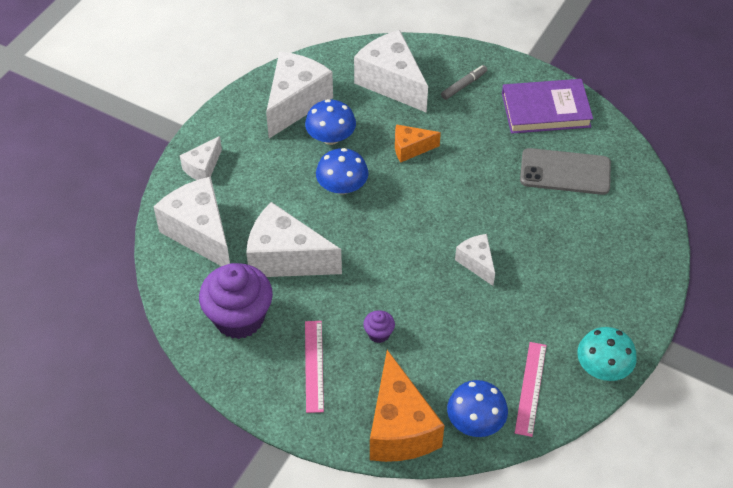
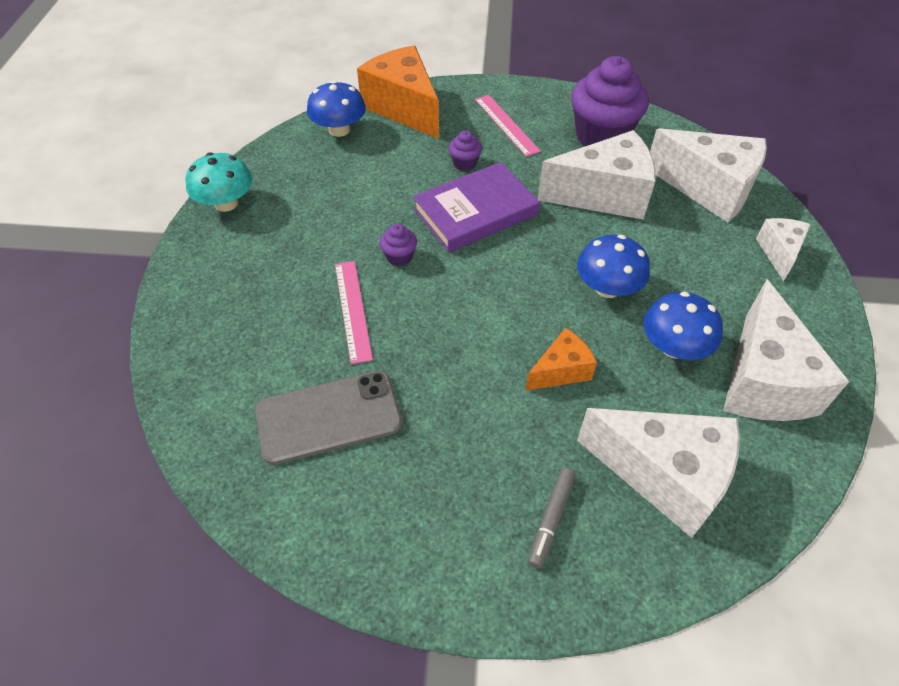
camera: 155 degrees right, 0 degrees up
white cheese [455,234,495,286] -> purple cupcake [379,224,417,266]
purple book [502,79,593,134] -> purple book moved to [413,162,540,252]
pink ruler [515,342,546,437] -> pink ruler moved to [335,261,373,364]

